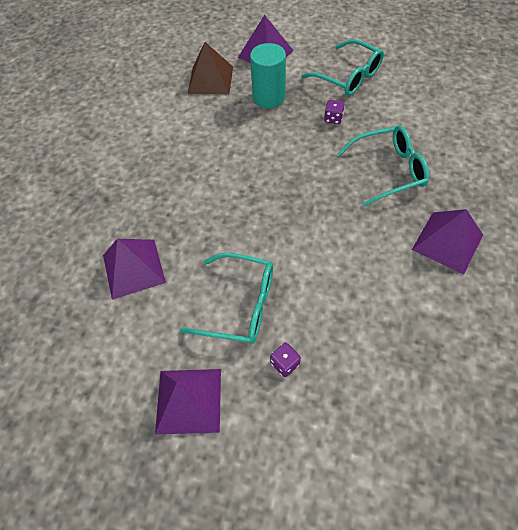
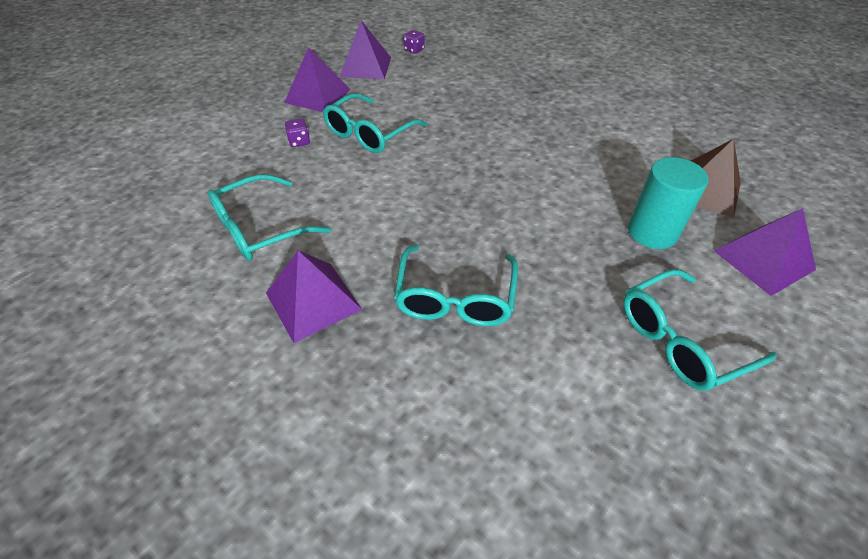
camera: 110 degrees right, 10 degrees down
purple pyramid [103,239,166,300] -> purple pyramid moved to [340,20,391,79]
purple dice [324,100,345,124] -> purple dice moved to [403,30,425,54]
none -> turquoise glasses [208,174,331,261]

